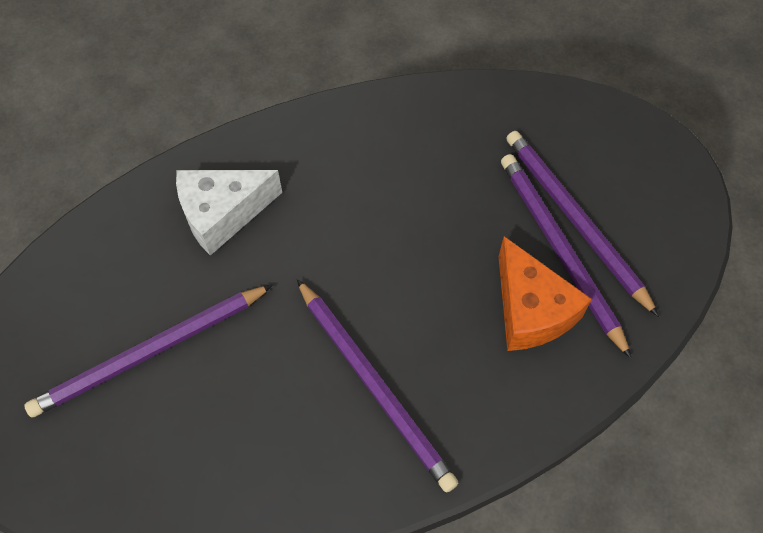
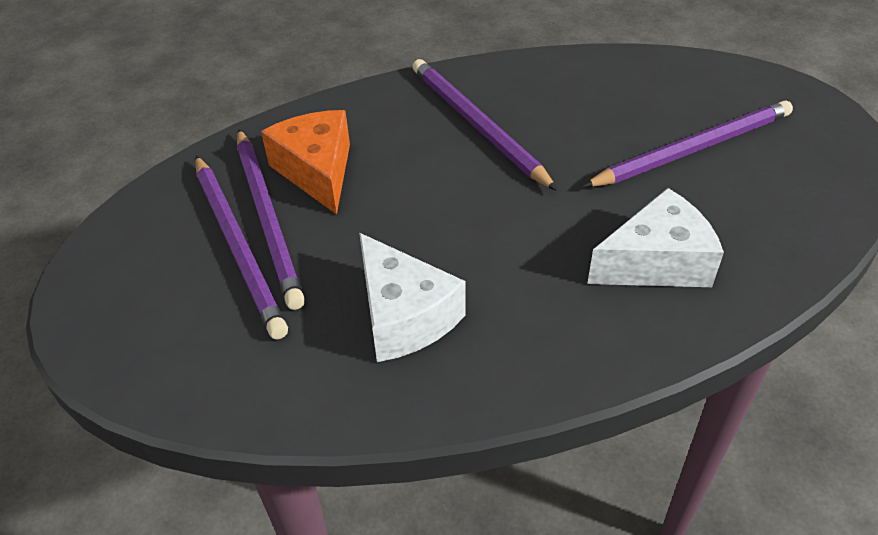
camera: 175 degrees left, 15 degrees down
none -> white cheese [359,233,466,362]

